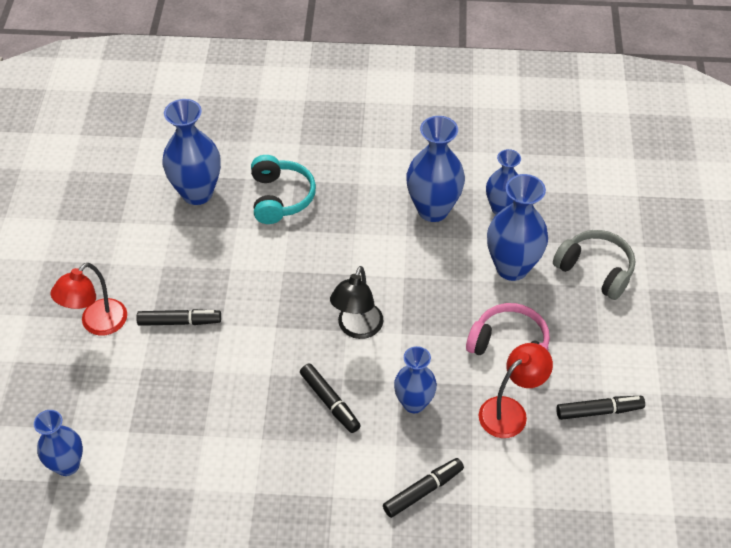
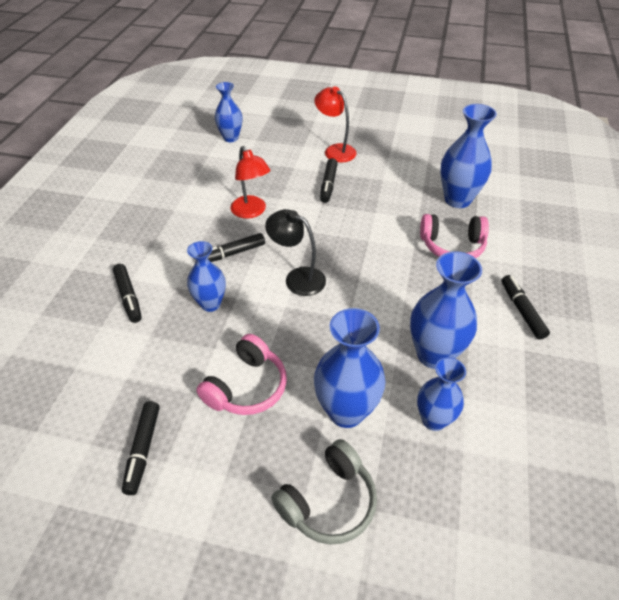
camera: 100 degrees right, 5 degrees down
turquoise headphones [251,155,316,224] -> pink headphones [420,214,489,258]
red lamp [479,343,553,438] -> red lamp moved to [230,146,271,219]
none -> black marker [502,275,550,340]

